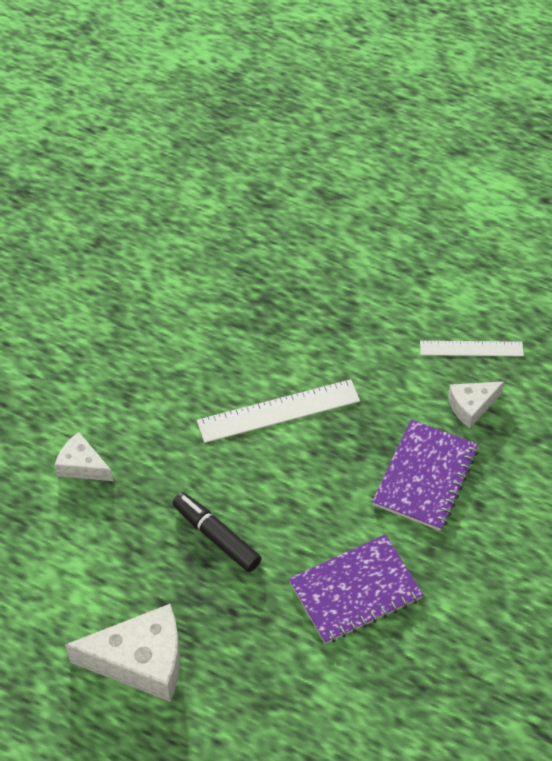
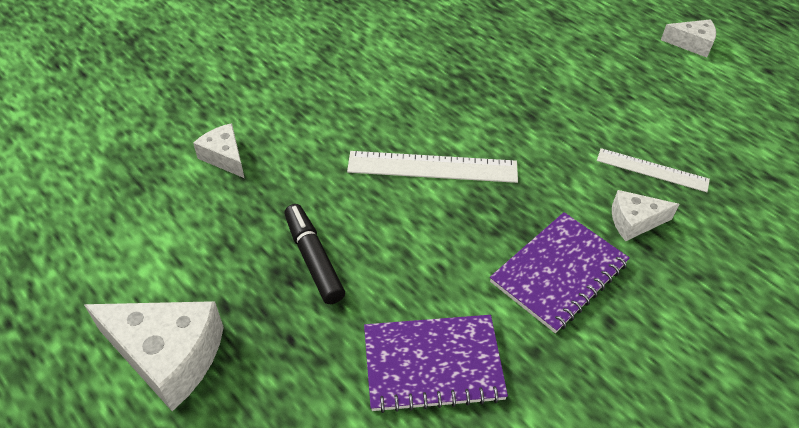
camera: 20 degrees right, 5 degrees down
none -> white cheese [661,19,716,58]

